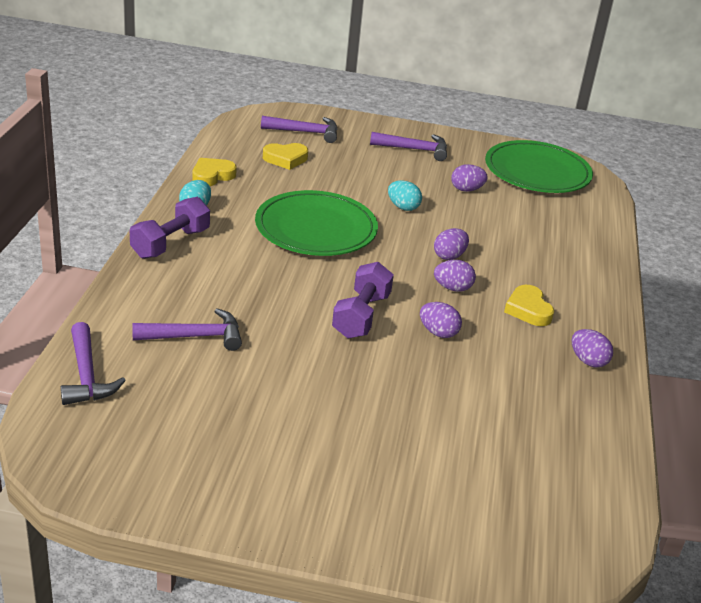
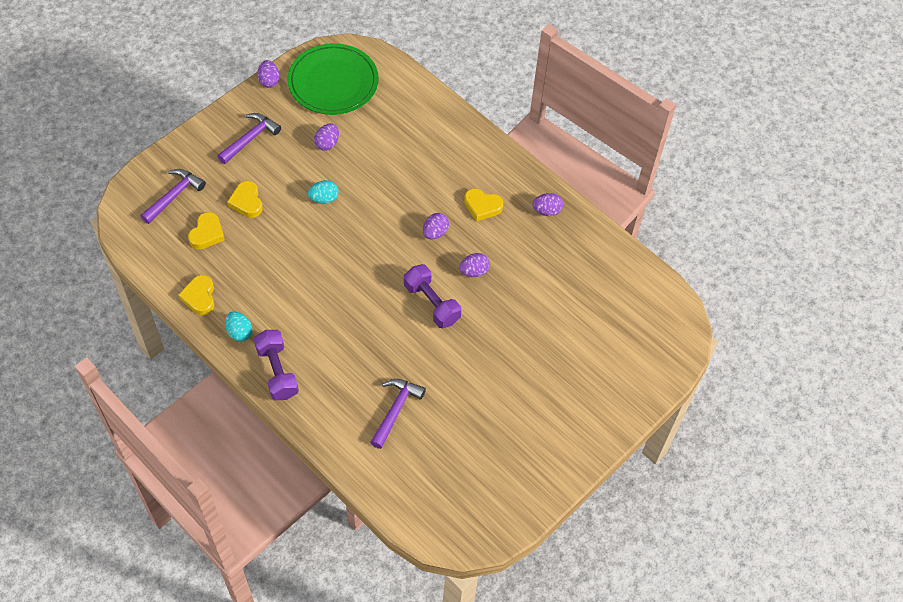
camera: 55 degrees left, 25 degrees up
purple hammer [61,322,126,405] -> none
green plate [255,190,378,256] -> none
purple egg [434,228,469,260] -> purple egg moved to [257,60,280,88]
none -> yellow heart [227,181,263,218]

